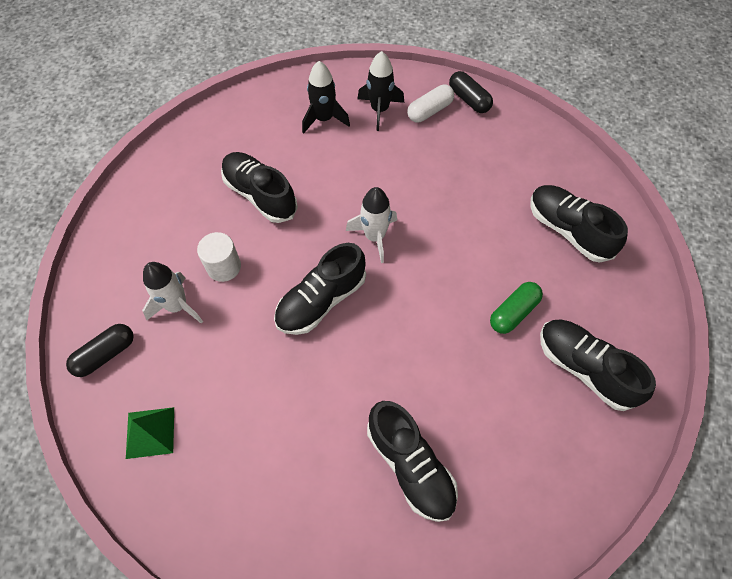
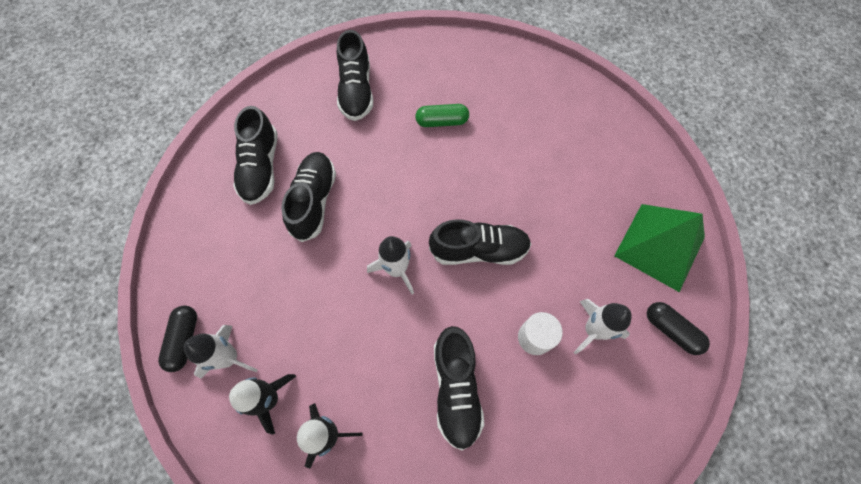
camera: 140 degrees left, 5 degrees up
black capsule [66,324,134,377] -> black capsule turned 45 degrees clockwise [647,302,710,355]
green pyramid [126,407,174,459] -> green pyramid [614,204,705,292], size x1.81
black shoe [367,401,458,522] -> black shoe moved to [281,152,336,242]
white capsule [407,84,454,122] -> white rocket [184,325,258,379]
green capsule [490,282,543,334] -> green capsule moved to [415,104,469,127]

